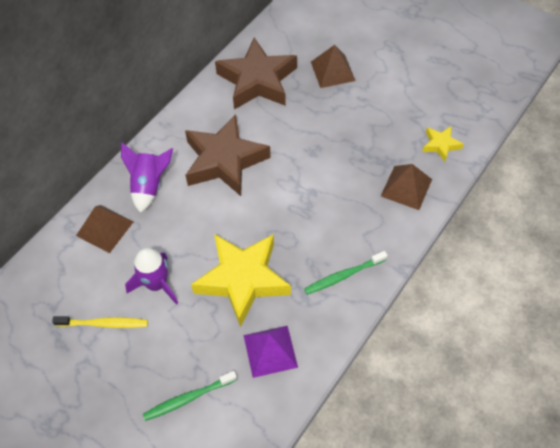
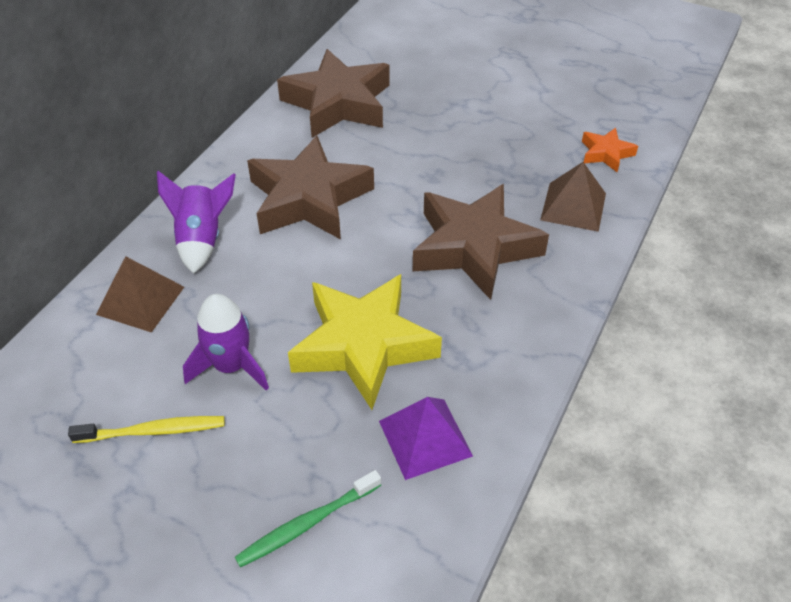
camera: 10 degrees left, 10 degrees down
green toothbrush [304,251,388,295] -> none
brown pyramid [311,45,356,88] -> none
yellow star [422,126,464,162] -> orange star [582,128,638,172]
none -> brown star [413,184,549,300]

